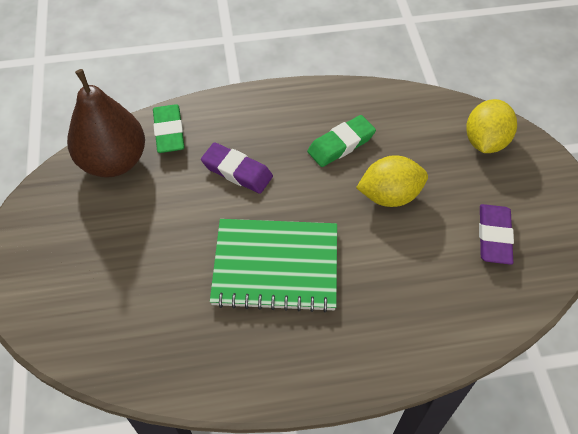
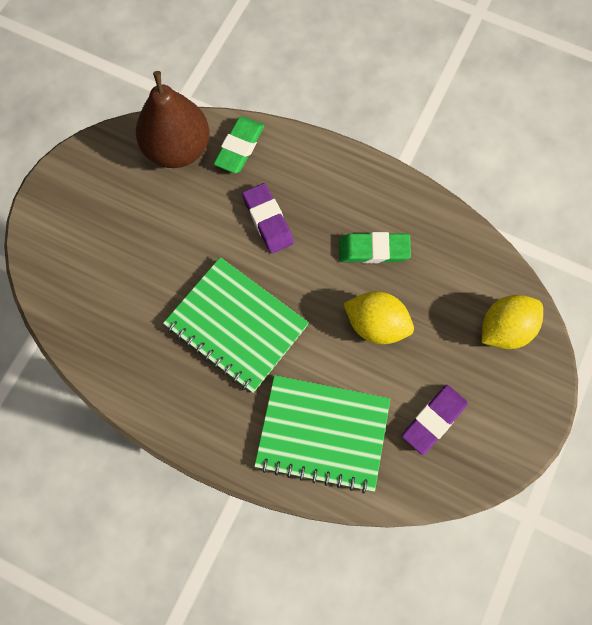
camera: 35 degrees right, 15 degrees up
none -> green notebook [254,375,390,494]

